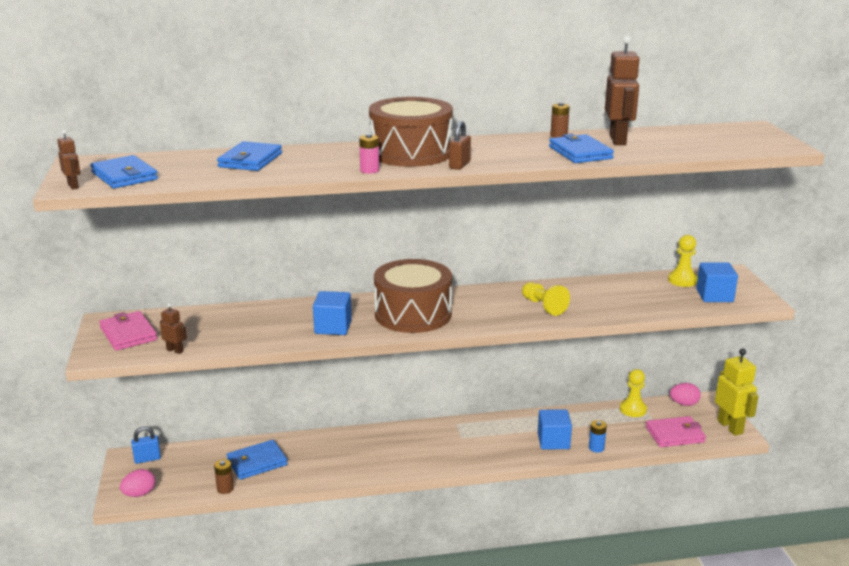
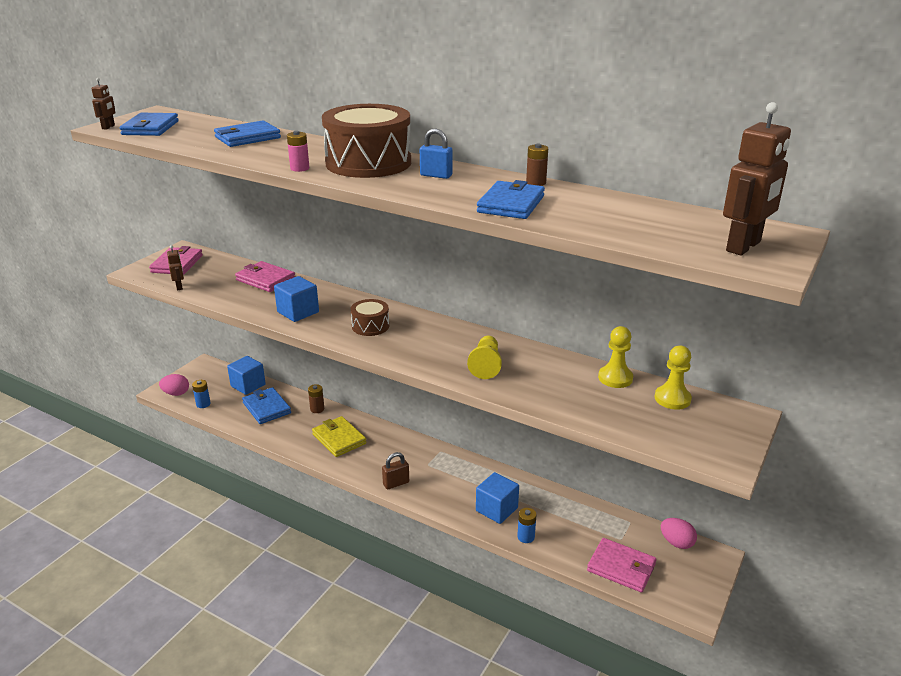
camera: 40 degrees right, 5 degrees up
blue padlock [131,426,161,464] -> blue padlock moved to [420,128,452,179]
brown battery [214,459,234,494] -> brown battery moved to [308,384,324,413]
blue wallet [227,440,288,480] -> blue wallet turned 45 degrees clockwise [242,387,291,424]
brown drum [374,259,452,333] -> brown drum [351,299,389,336], size x0.49
brown padlock [449,121,471,170] -> brown padlock moved to [382,452,409,490]
brown robot [605,36,640,145] -> brown robot moved to [723,102,791,255]
yellow pawn [620,369,647,417] -> yellow pawn moved to [598,326,633,388]
blue cube [696,262,738,302] -> blue cube moved to [227,356,266,395]
yellow robot [715,348,759,436] -> none
none -> blue battery [192,380,211,408]
none -> pink wallet [235,261,295,292]
none -> yellow wallet [312,416,366,457]

